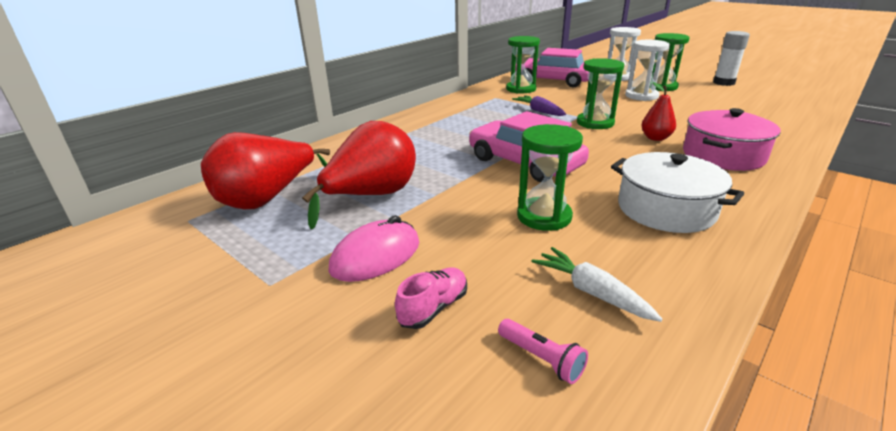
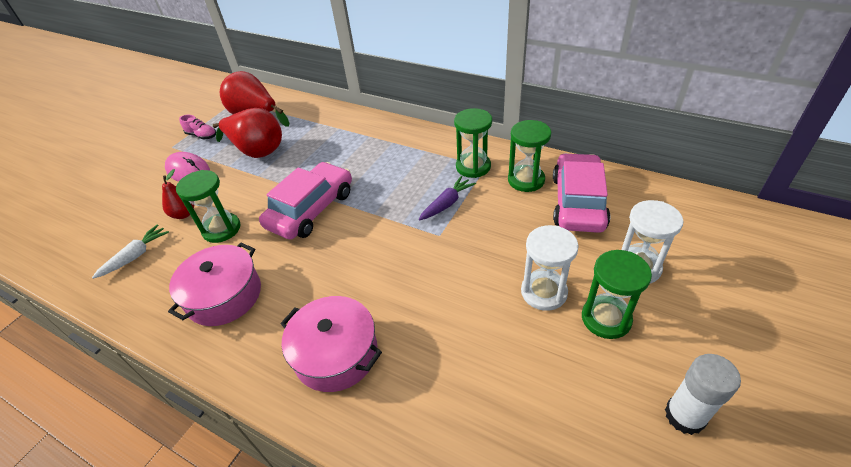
camera: 80 degrees right, 15 degrees up
pink shoe [395,267,467,329] -> pink shoe moved to [179,115,216,140]
pink flashlight [498,319,588,384] -> none
green hourglass [577,58,624,129] -> green hourglass moved to [454,108,492,178]
white pot [611,152,744,233] -> pink pot [168,243,261,326]
red pear [641,82,676,141] -> red pear moved to [162,169,194,219]

